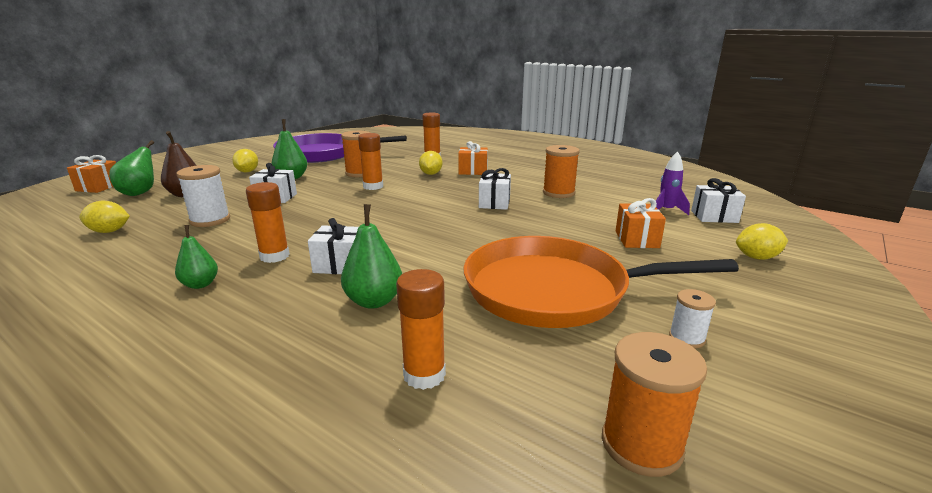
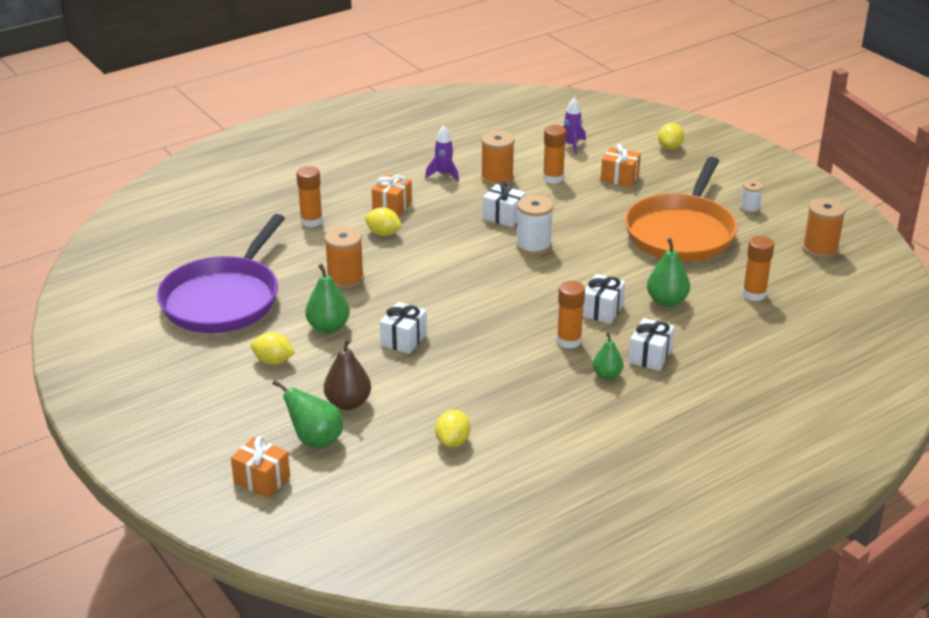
camera: 70 degrees left, 10 degrees up
white spool [176,165,230,227] -> white spool moved to [516,195,553,255]
orange glue stick [358,133,383,190] -> orange glue stick moved to [543,125,566,184]
white gift [691,178,746,223] -> white gift moved to [629,318,674,371]
none -> purple rocket [425,125,459,182]

